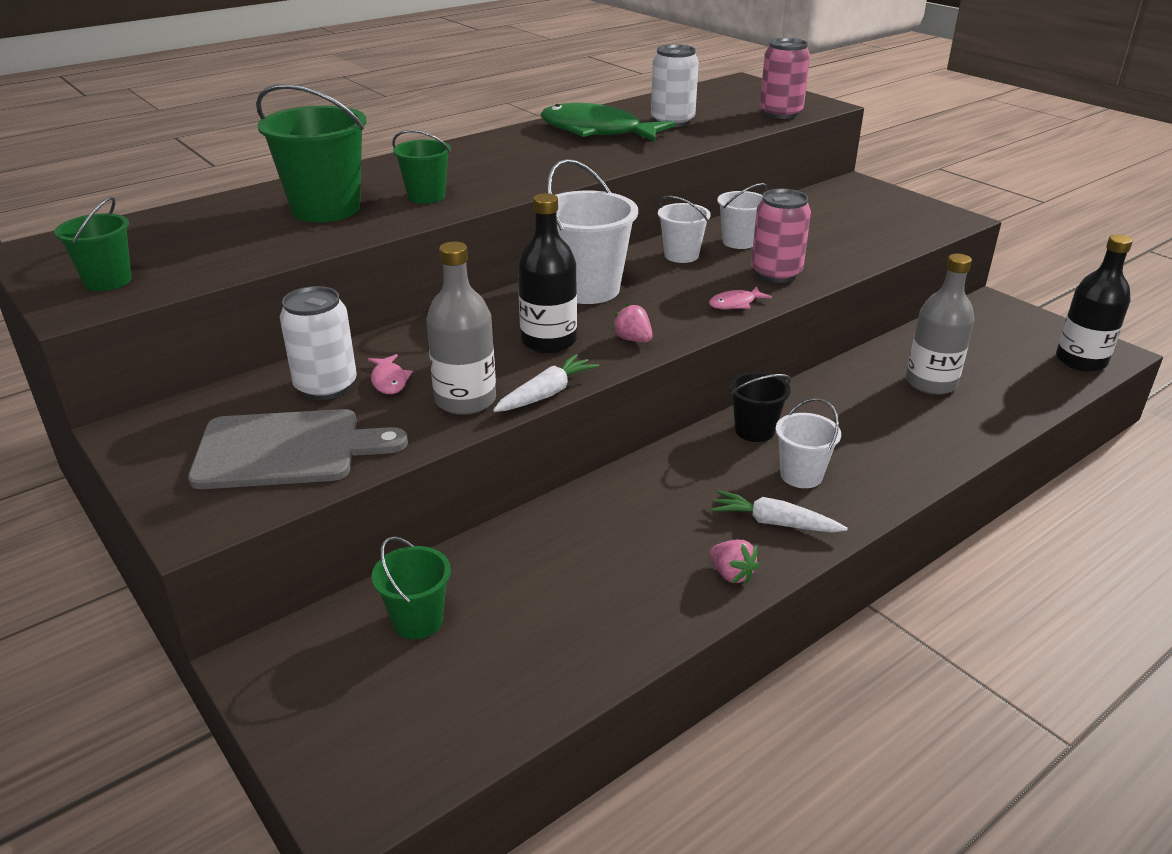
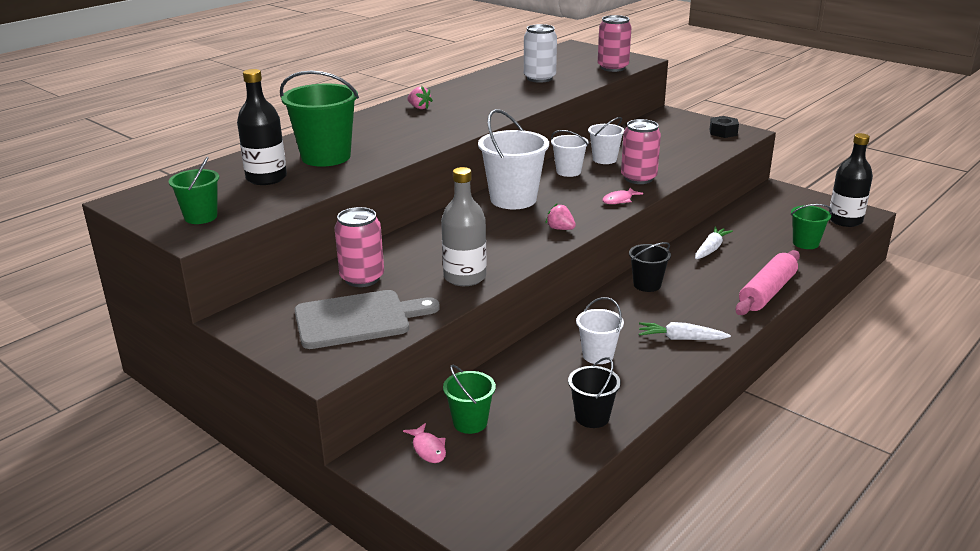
camera: 10 degrees left, 5 degrees down
white can [280,286,357,400] -> pink can [335,207,384,287]
pink fish [368,354,413,394] -> pink fish moved to [403,423,446,463]
green bucket [392,130,451,204] -> green bucket moved to [791,204,832,249]
white carrot [493,354,599,412] -> white carrot moved to [695,226,733,259]
black bottle [518,193,577,353] -> black bottle moved to [237,69,287,185]
green fish [540,103,676,142] -> none
pink strawberry [710,540,759,584] -> pink strawberry moved to [407,86,433,109]
white bucket [776,398,841,488] -> white bucket moved to [576,297,624,364]
grey bottle [906,254,975,395] -> none
none -> black bucket [568,357,621,428]
none -> black nut [709,116,739,138]
none -> pink rolling pin [736,250,800,315]

